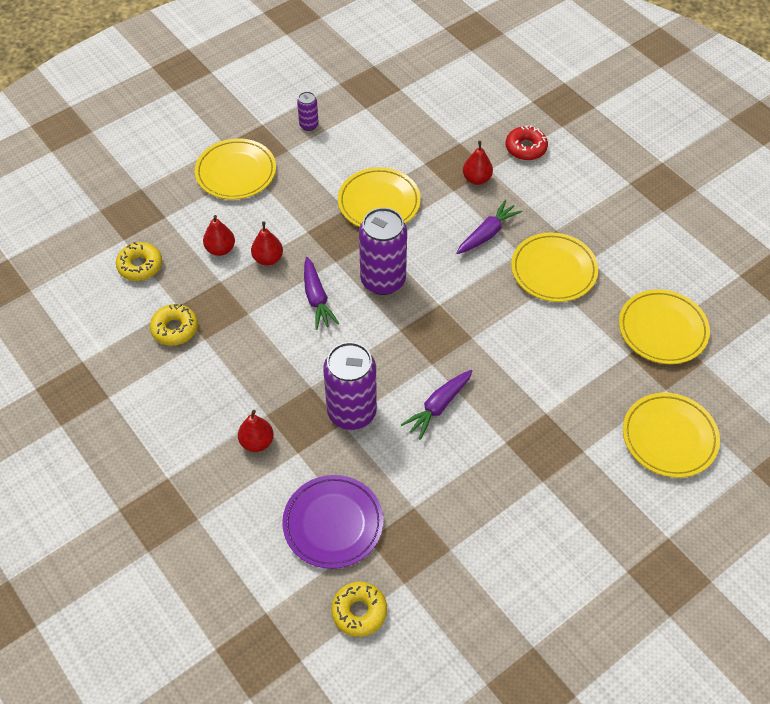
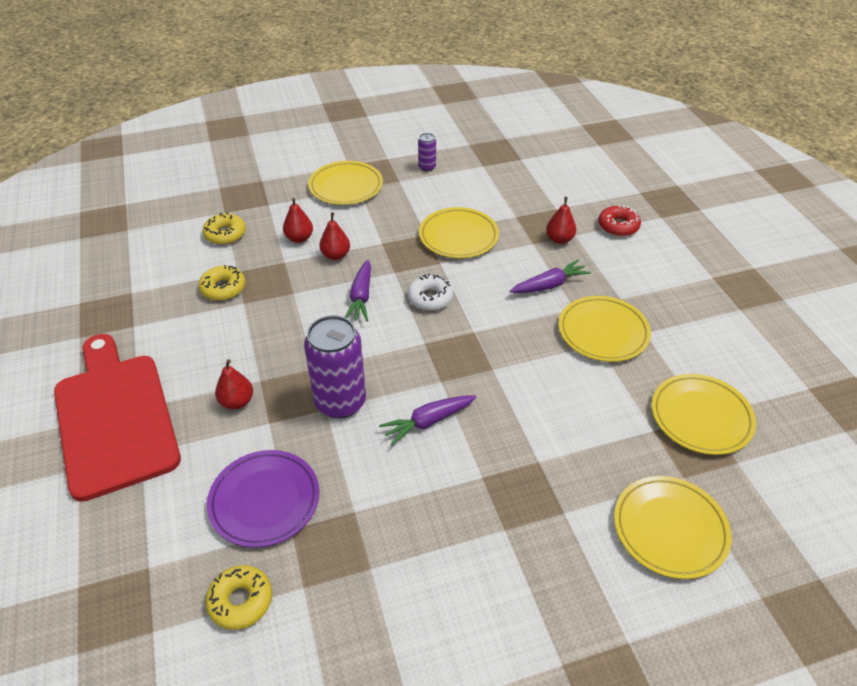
camera: 20 degrees right, 10 degrees down
purple can [359,208,407,295] -> white donut [407,273,454,311]
none -> red cutting board [54,334,181,502]

